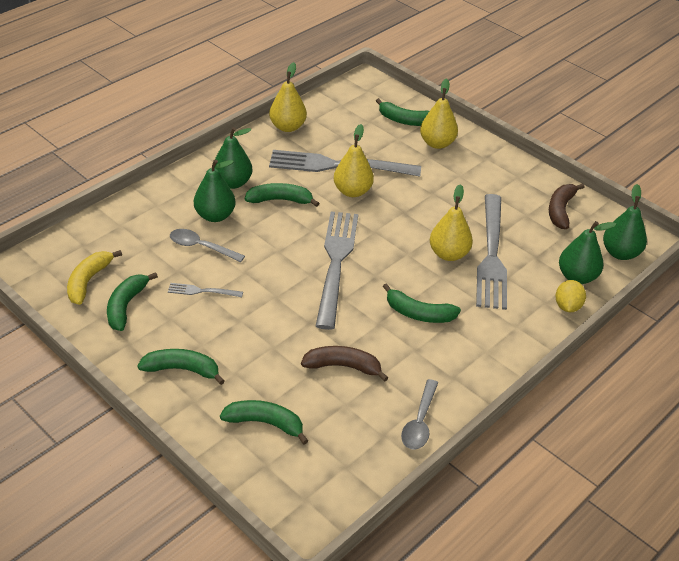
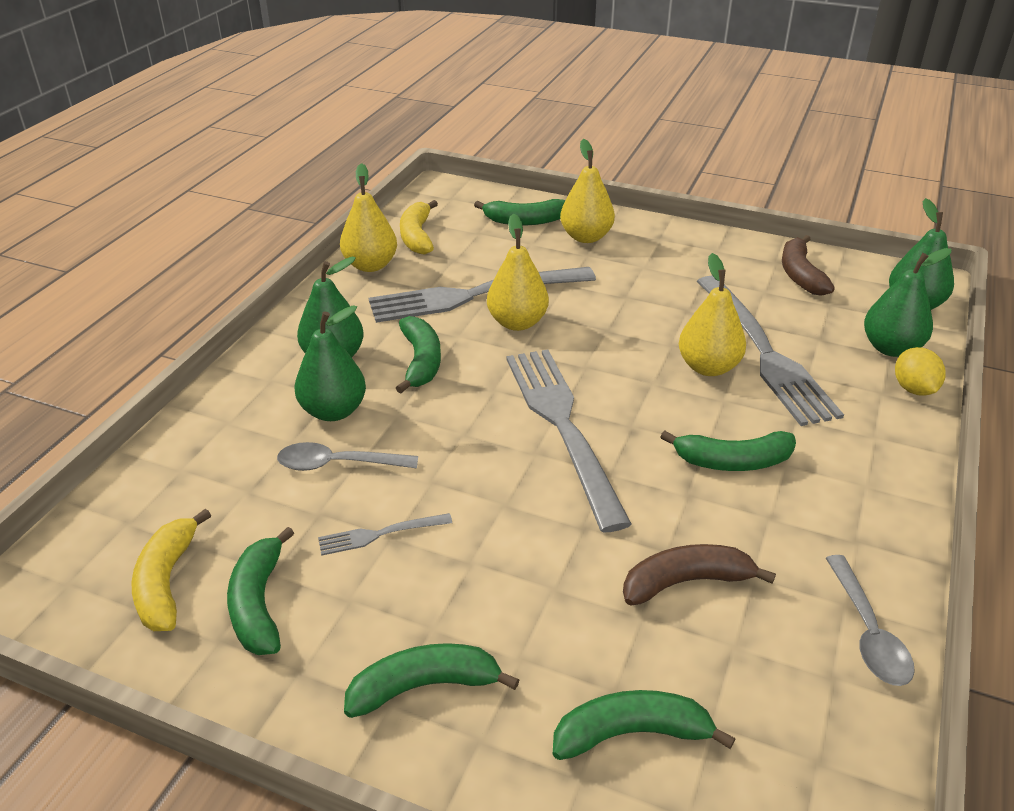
camera: 20 degrees left, 5 degrees down
green banana [245,183,320,207] -> green banana turned 105 degrees clockwise [396,316,441,393]
none -> yellow banana [400,200,438,255]

